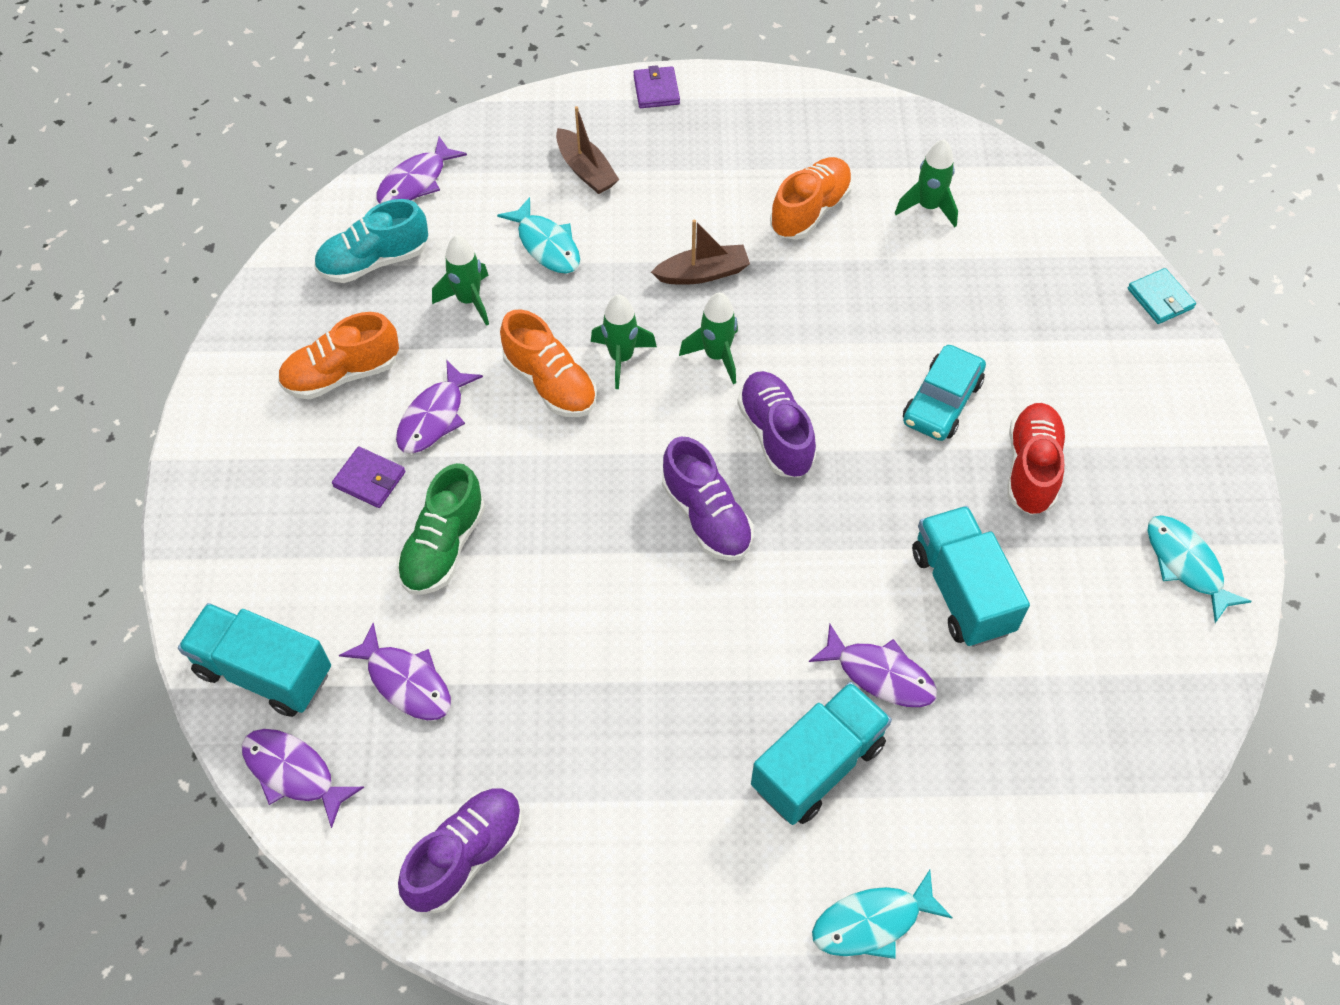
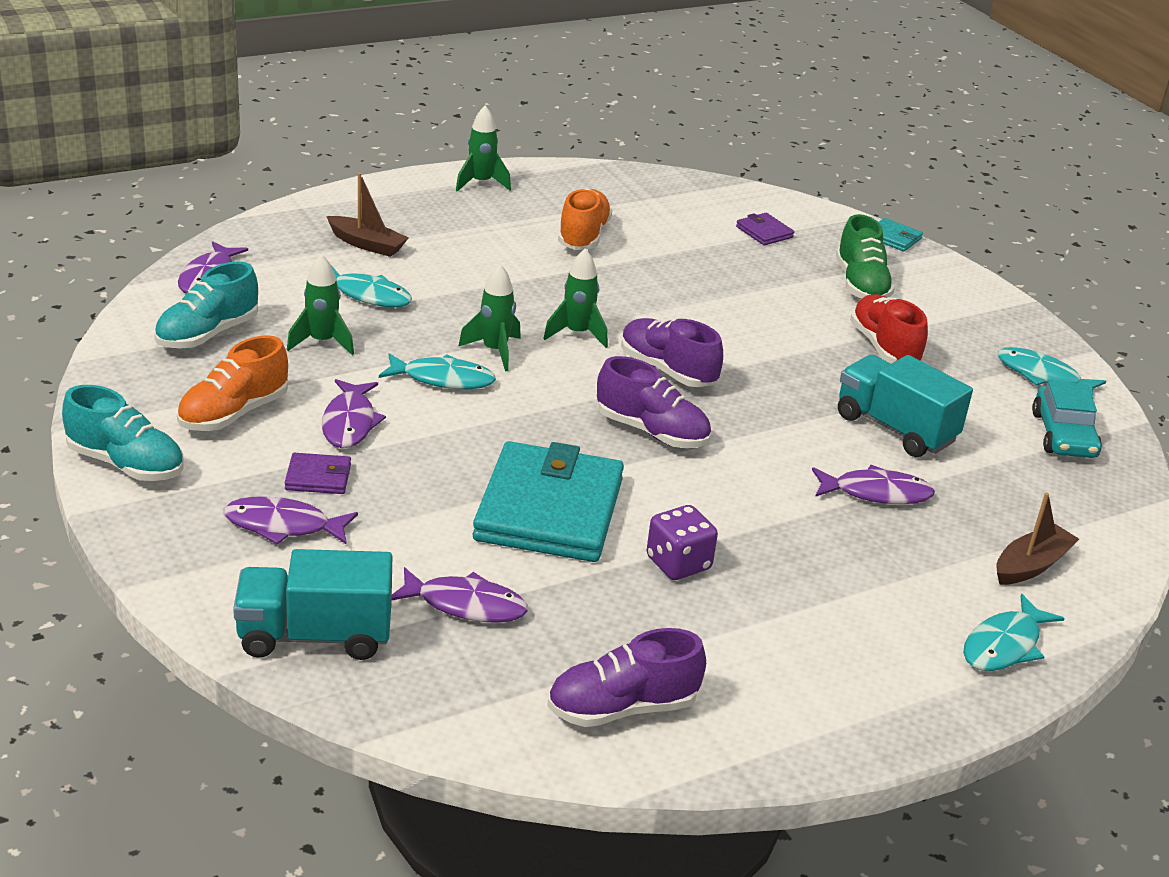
camera: 30 degrees left, 25 degrees down
purple fish [242,729,364,828] -> purple fish moved to [224,496,358,545]
green shoe [397,463,485,595] -> green shoe moved to [836,214,895,299]
purple shoe [398,788,522,913] -> purple shoe turned 120 degrees counterclockwise [547,628,706,727]
orange shoe [500,309,597,417] -> turquoise fish [379,353,496,389]
purple wallet [633,65,680,108] -> purple wallet moved to [736,213,794,245]
brown boat [651,219,750,285] -> brown boat moved to [996,492,1079,585]
turquoise truck [751,682,892,825] -> none
green rocket [895,139,958,227] -> green rocket moved to [456,105,511,192]
turquoise car [903,345,986,441] -> turquoise car moved to [1032,381,1102,458]
none -> turquoise shoe [62,385,184,481]
none -> turquoise wallet [473,441,624,562]
none -> purple dice [647,505,718,580]

